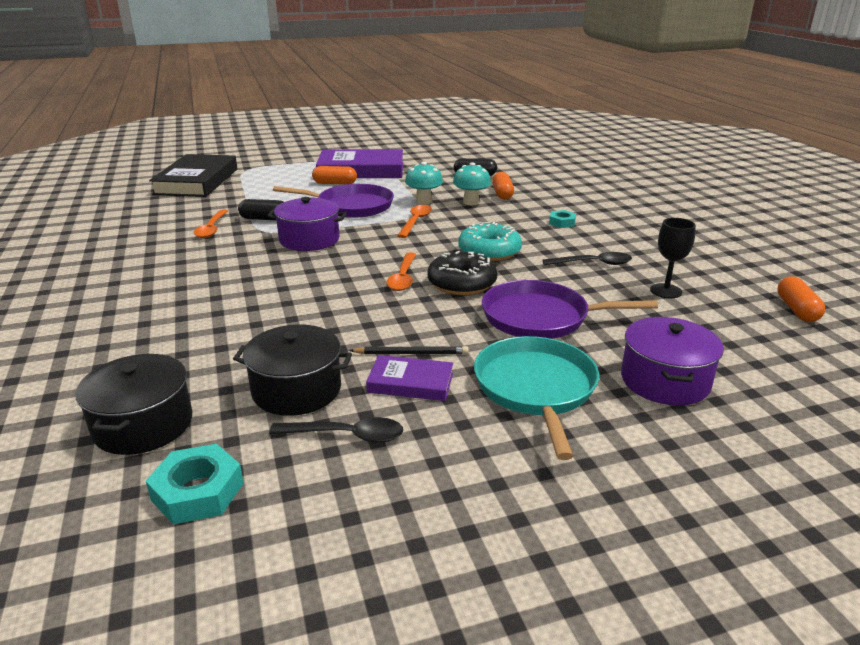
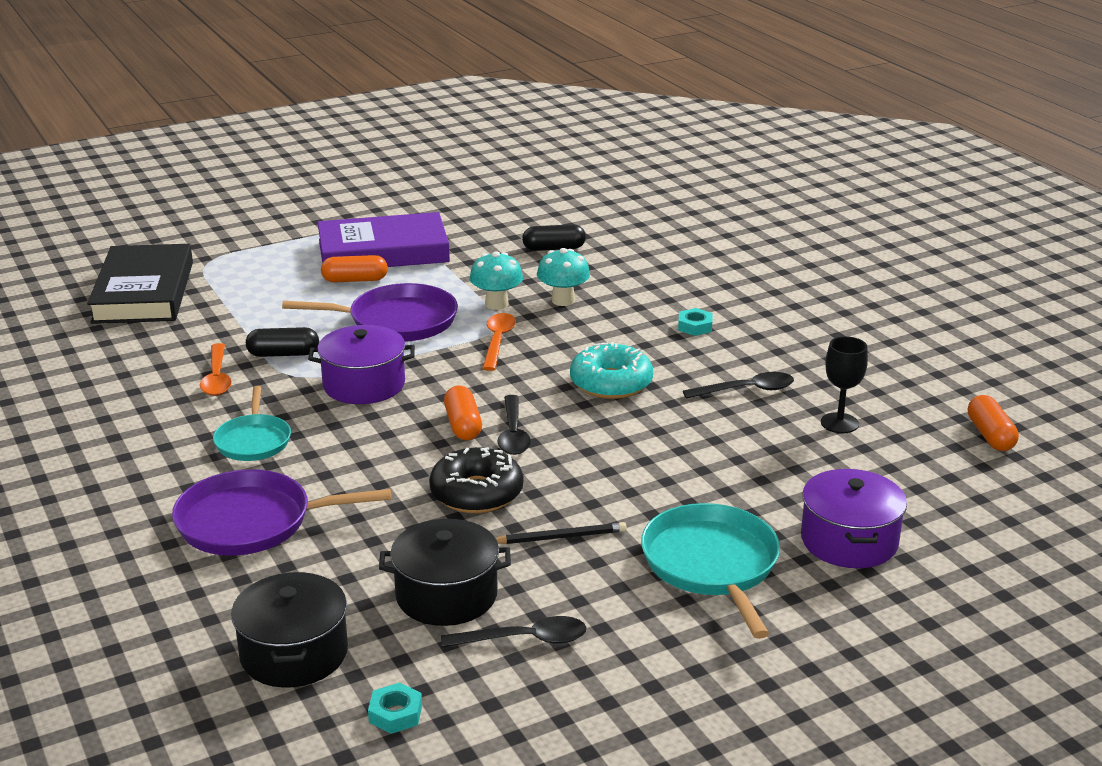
camera: 10 degrees left, 0 degrees up
turquoise nut [146,444,244,525] -> turquoise nut [368,682,422,734], size x0.61
purple book [366,355,453,401] -> none
orange spoon [386,252,416,291] -> black spoon [497,395,531,455]
black donut [428,251,497,295] -> black donut moved to [429,447,523,513]
purple pan [482,280,658,339] -> purple pan moved to [172,469,391,555]
orange capsule [492,172,514,200] -> orange capsule moved to [444,386,482,440]
none -> turquoise pan [213,386,291,461]

